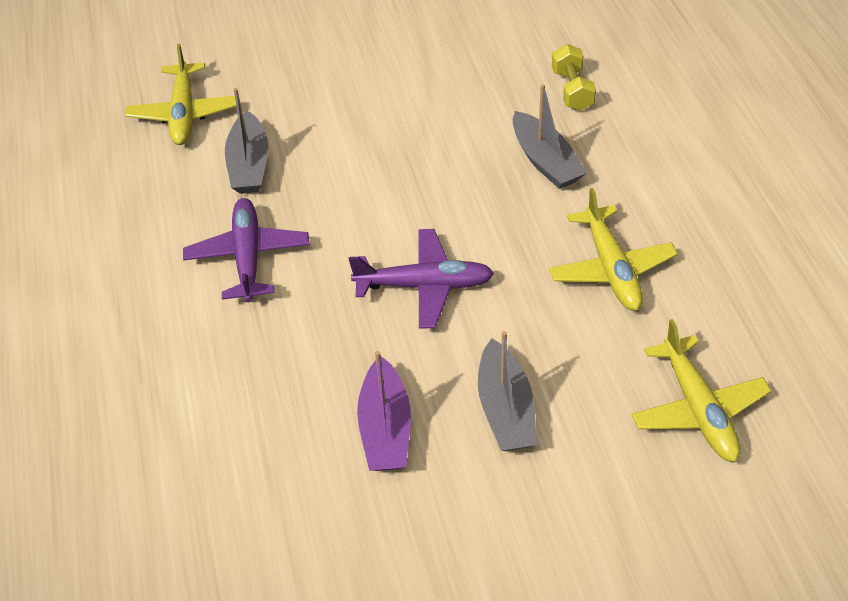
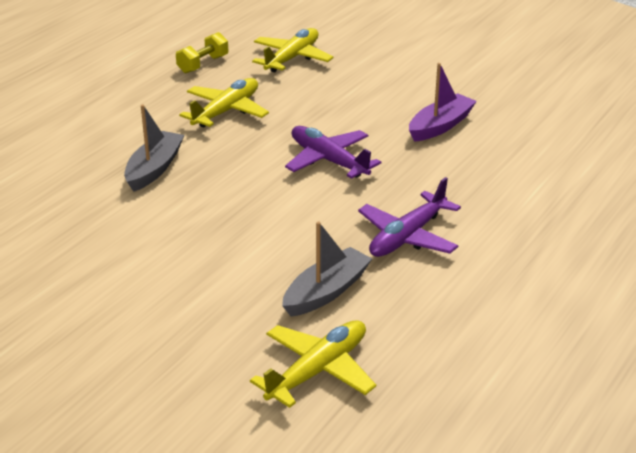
camera: 135 degrees left, 15 degrees down
grey boat [478,331,537,451] -> none
yellow dumbbell [552,44,596,111] -> yellow dumbbell moved to [176,32,228,73]

